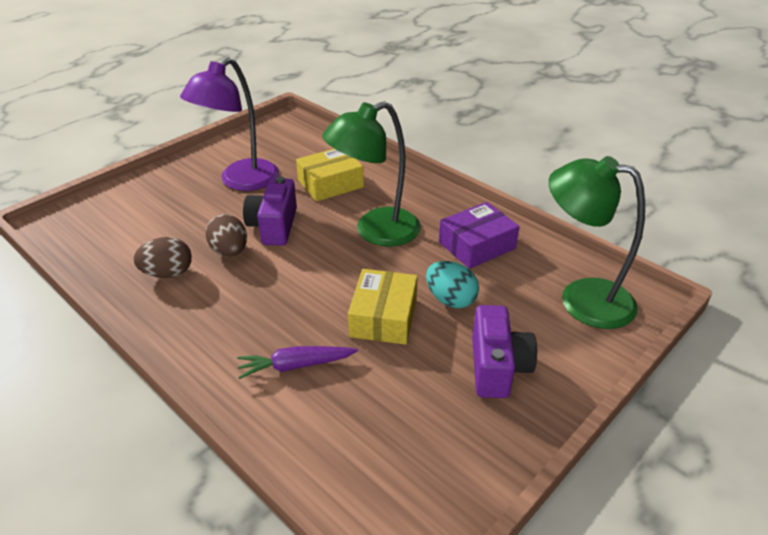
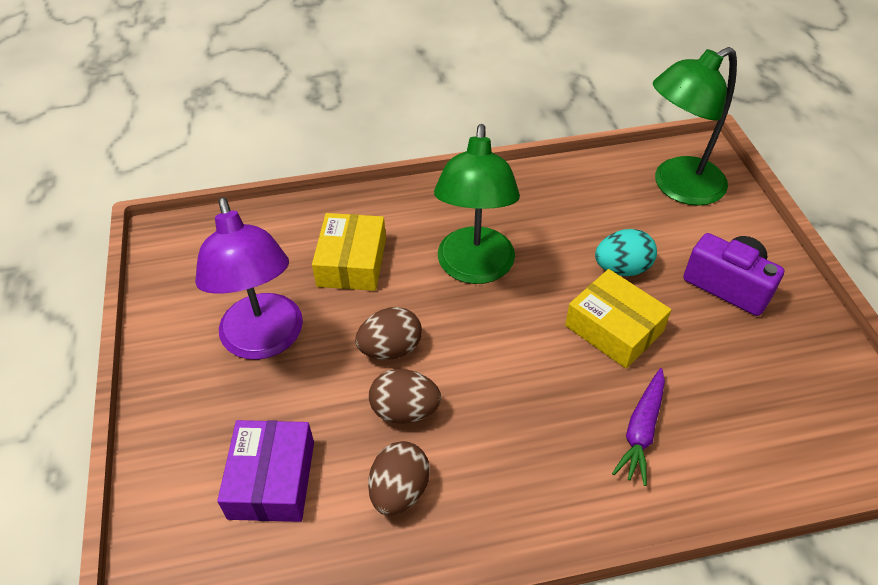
camera: 55 degrees left, 10 degrees up
purple camera [243,176,297,246] -> brown egg [355,307,422,360]
purple box [439,202,520,269] -> purple box moved to [217,420,314,522]

